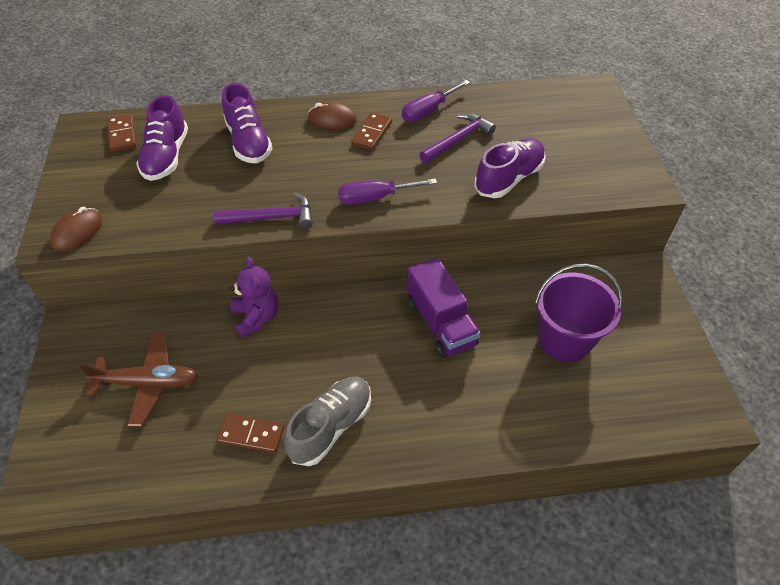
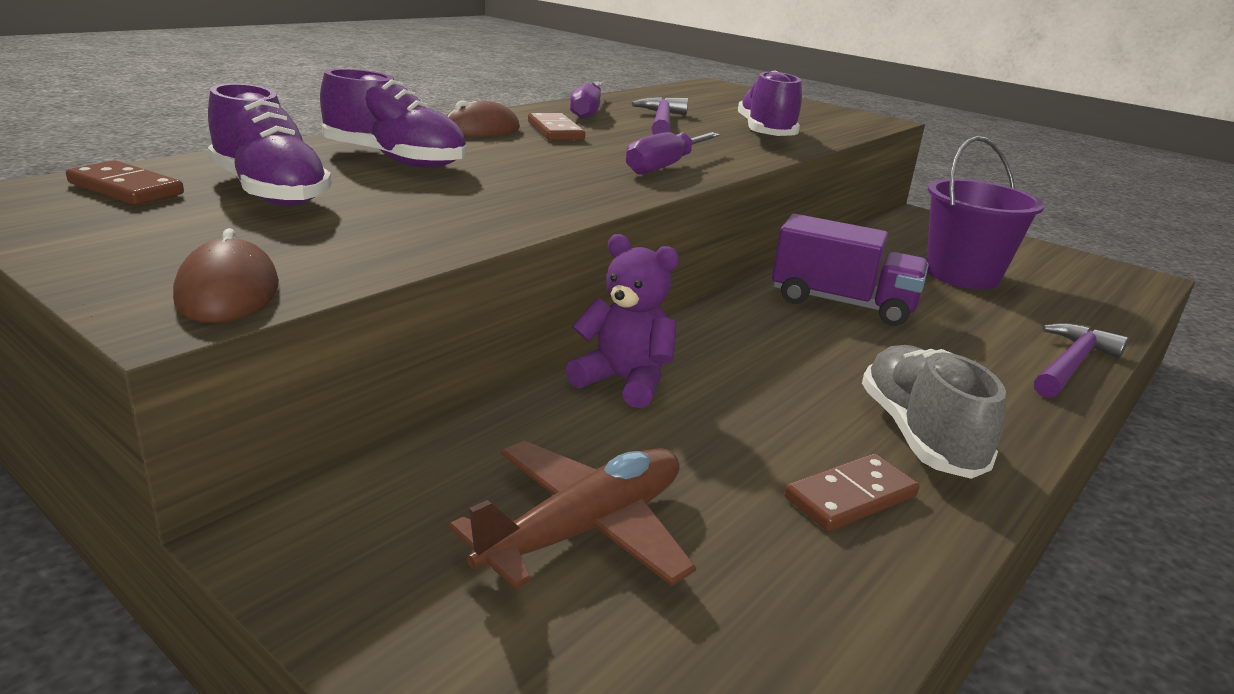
camera: 45 degrees left, 25 degrees down
purple hammer [214,193,313,229] -> purple hammer moved to [1034,323,1129,398]

